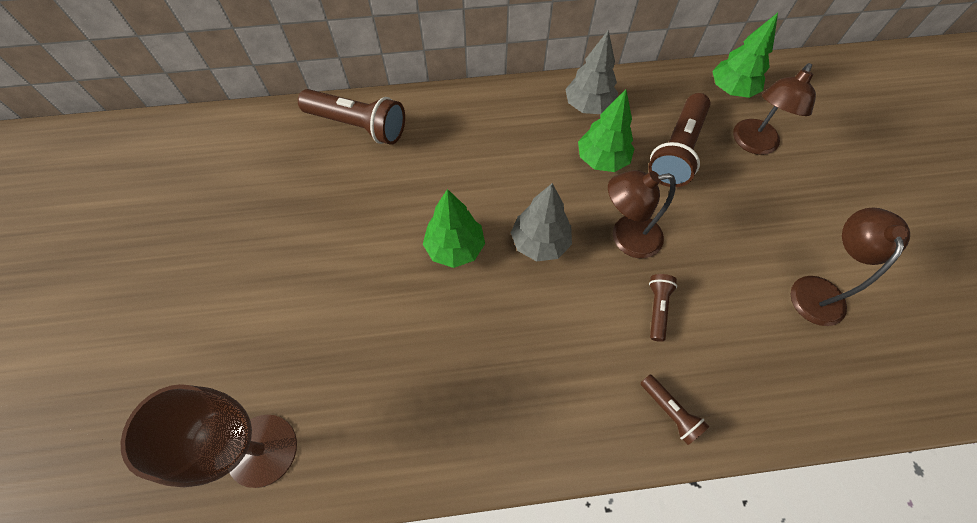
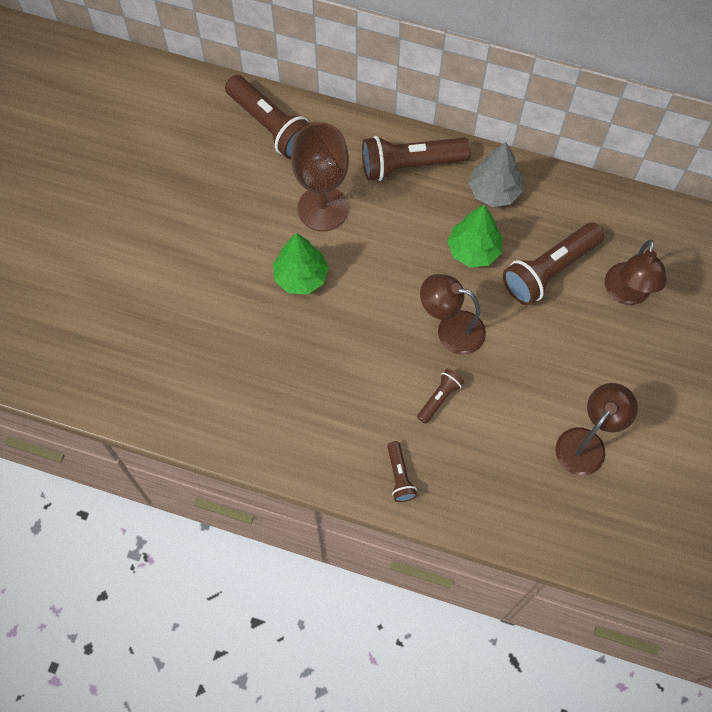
camera: 25 degrees right, 5 degrees up
brown goblet [121,384,297,488] -> brown goblet moved to [291,123,349,231]
grey tree [511,183,572,261] -> none
green tree [712,13,778,98] -> none
brown lamp [733,63,816,155] -> brown lamp turned 45 degrees counterclockwise [605,240,667,305]
none -> brown flashlight [362,136,471,181]

